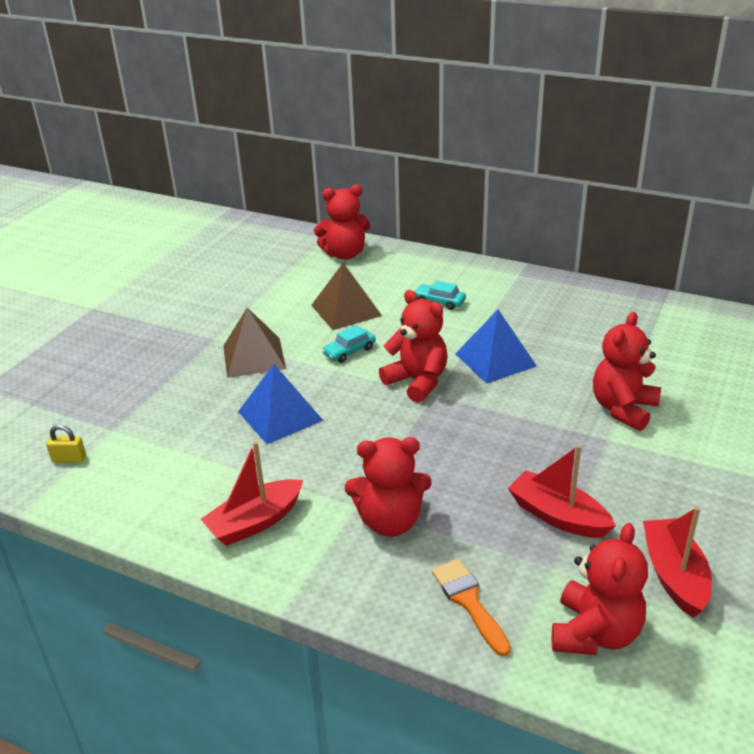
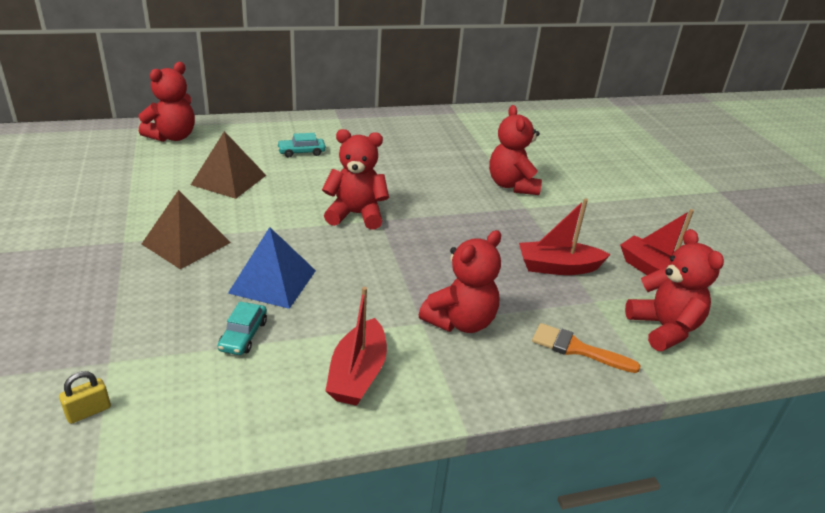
camera: 45 degrees left, 0 degrees up
turquoise car [322,325,376,363] -> turquoise car moved to [218,302,267,355]
blue pyramid [455,310,537,384] -> none

